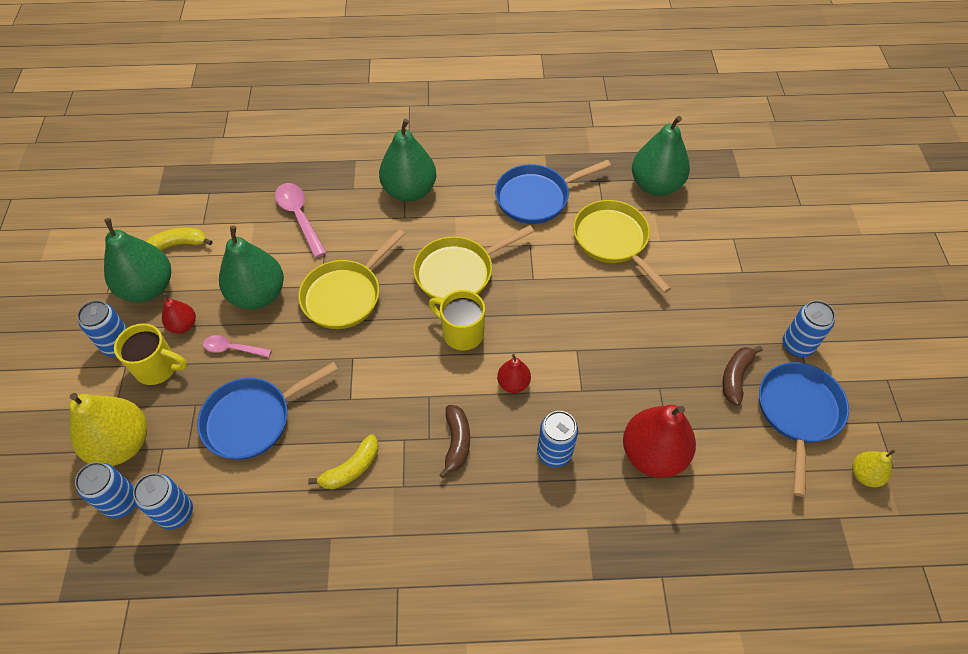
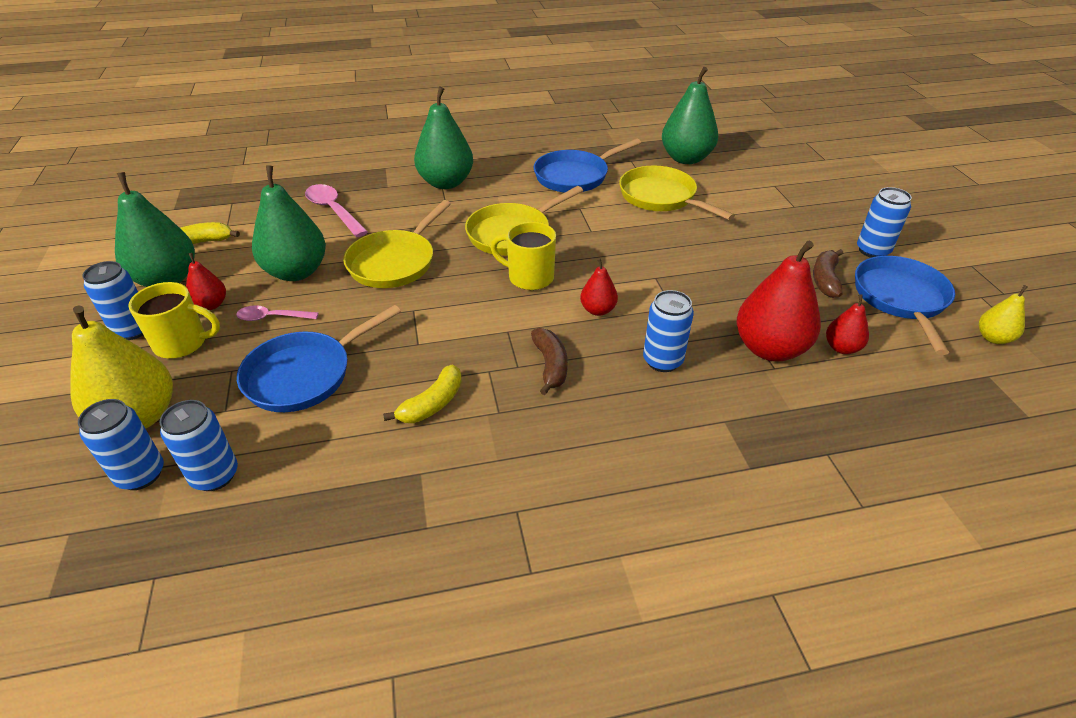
camera: 10 degrees left, 15 degrees down
none -> red pear [826,294,869,354]

